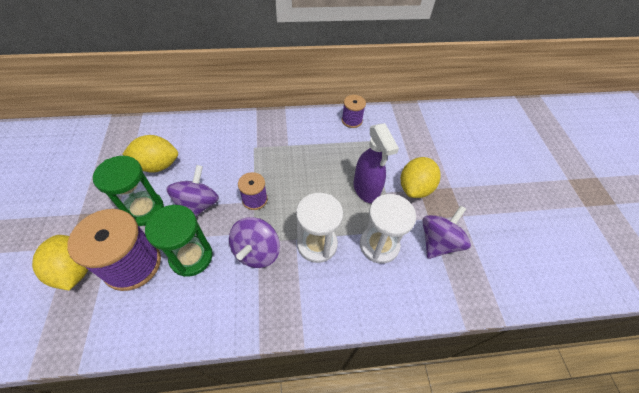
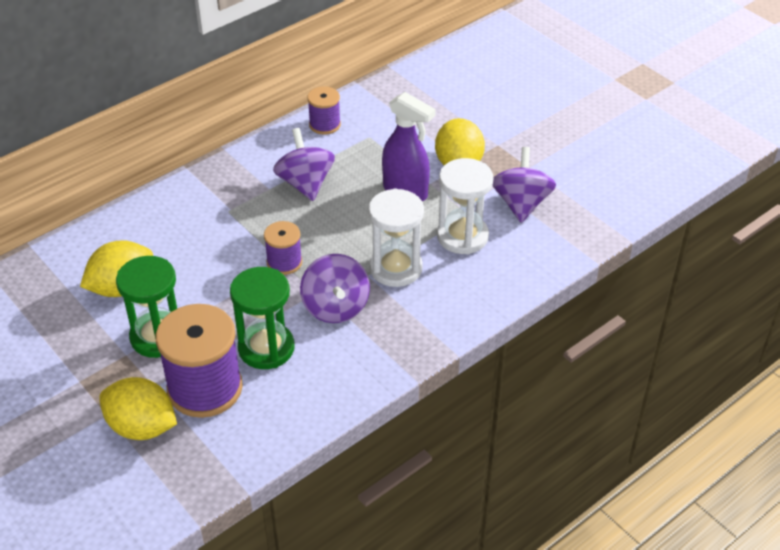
camera: 30 degrees left, 10 degrees down
purple spinning top [166,165,219,216] -> purple spinning top moved to [273,128,335,201]

